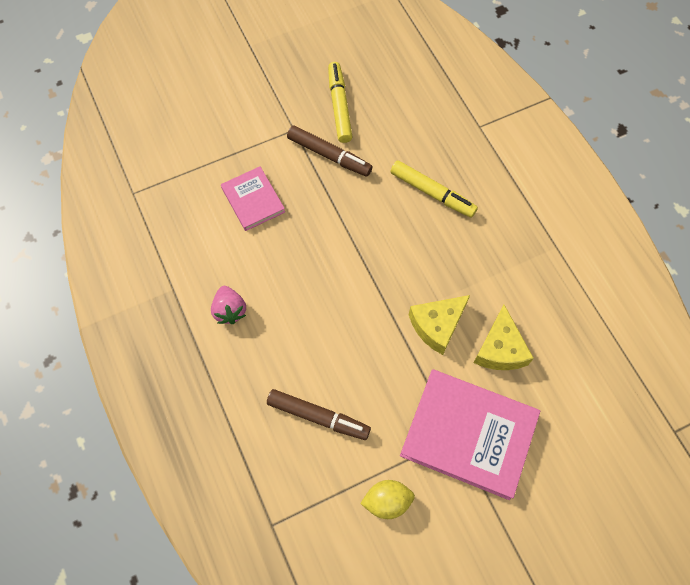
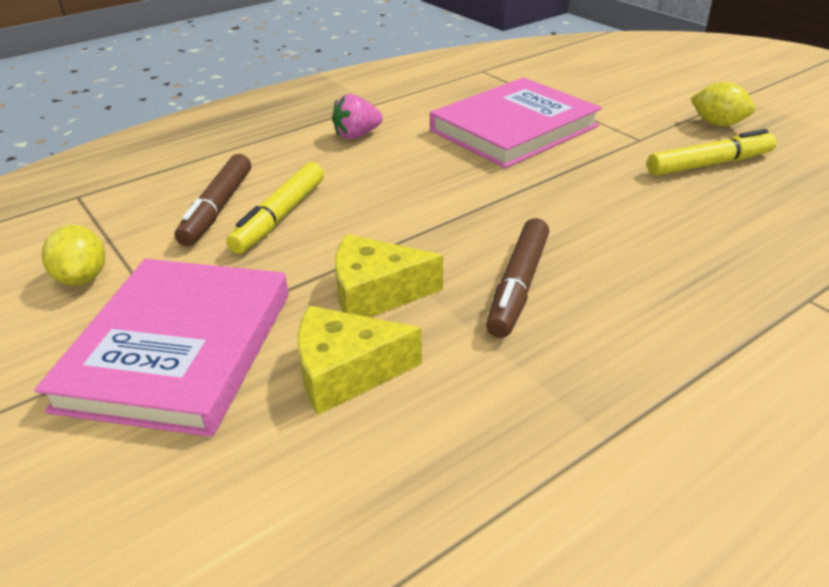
camera: 80 degrees right, 30 degrees down
pink book [221,166,285,231] -> pink book [430,78,602,168], size x1.83
brown marker [287,125,372,177] -> brown marker moved to [486,218,549,338]
yellow marker [390,160,478,218] -> yellow marker moved to [226,162,324,254]
yellow cheese [409,295,470,355] -> yellow cheese turned 45 degrees counterclockwise [335,234,443,317]
none -> yellow lemon [691,82,755,126]

